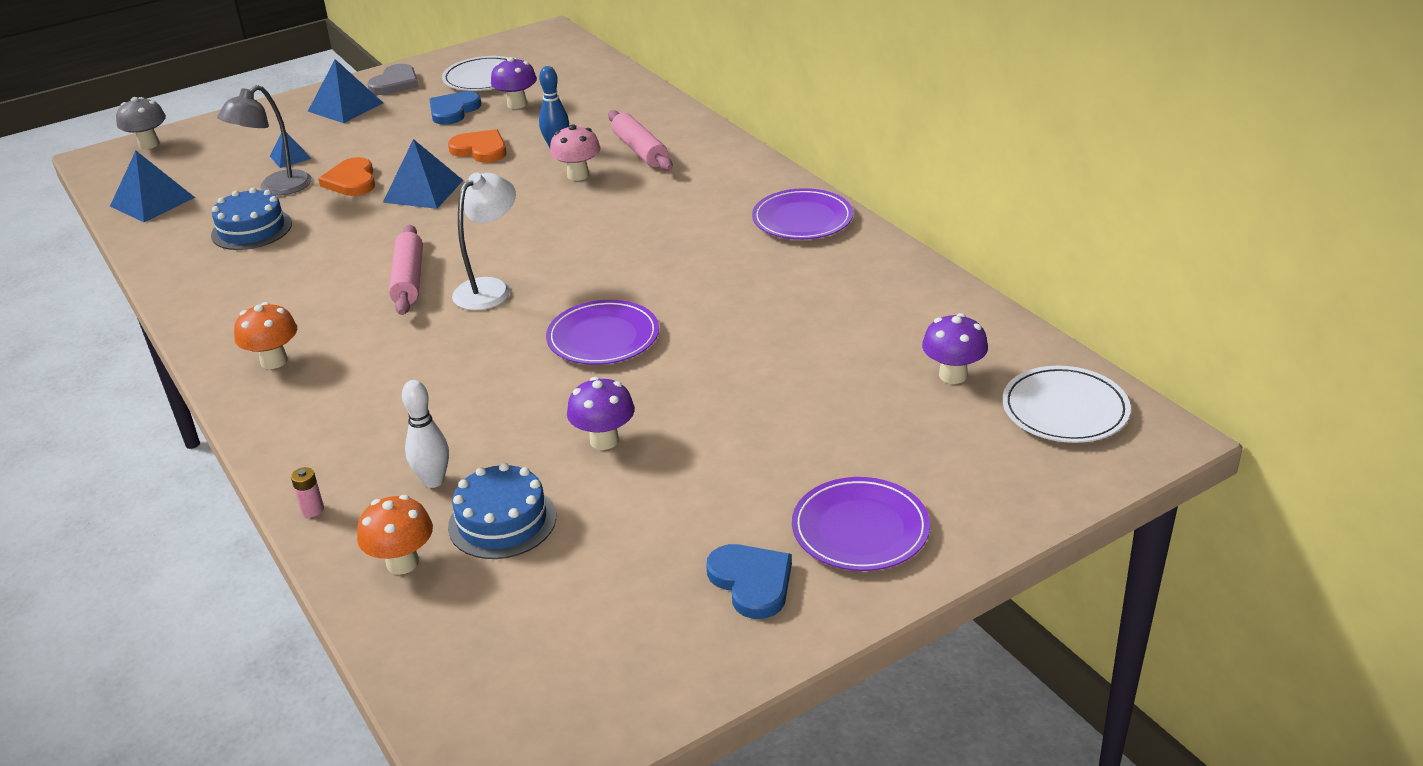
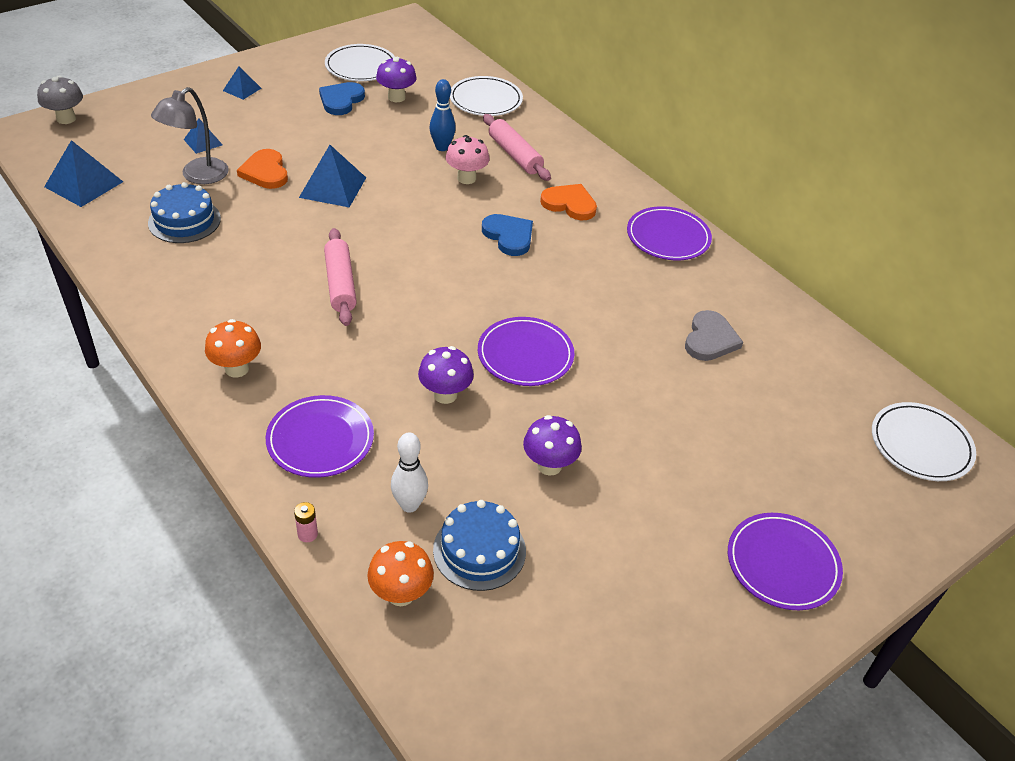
camera: 10 degrees left, 10 degrees up
blue pyramid [308,59,383,123] -> blue pyramid [223,66,261,100], size x0.57
grey heart [368,64,419,95] -> grey heart moved to [685,310,743,361]
orange heart [448,129,506,163] -> orange heart moved to [540,184,597,220]
white lamp [452,173,516,310] -> none
blue heart [706,544,792,619] -> blue heart moved to [482,214,533,256]
purple mushroom [922,313,988,384] -> purple mushroom moved to [418,346,474,404]
none -> purple plate [266,395,374,478]
none -> white plate [450,76,523,116]

